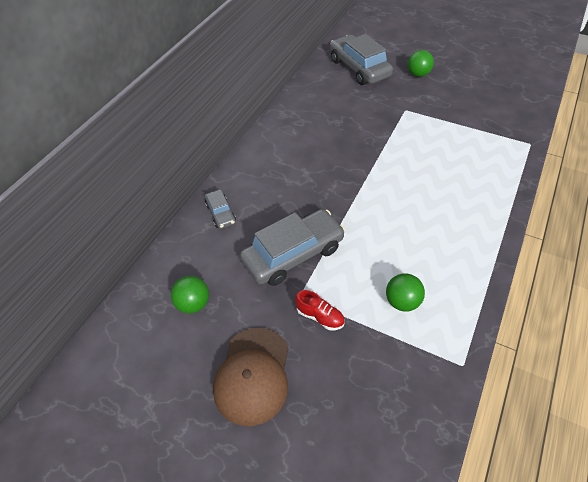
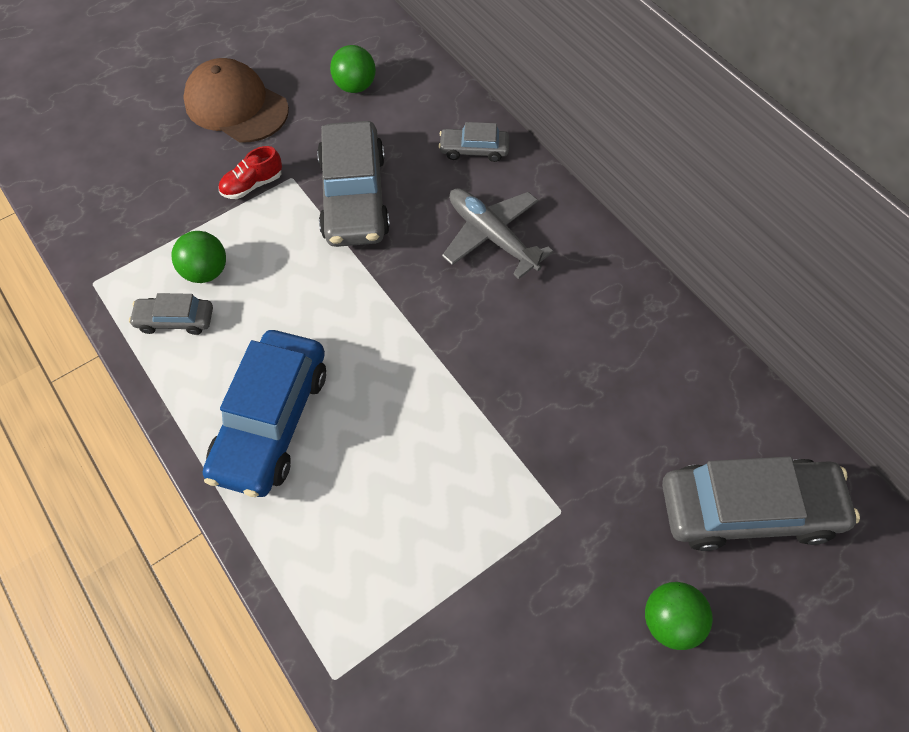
camera: 115 degrees right, 10 degrees up
none -> grey car [129,293,213,335]
none -> blue car [203,330,326,497]
none -> grey plane [442,188,553,279]

